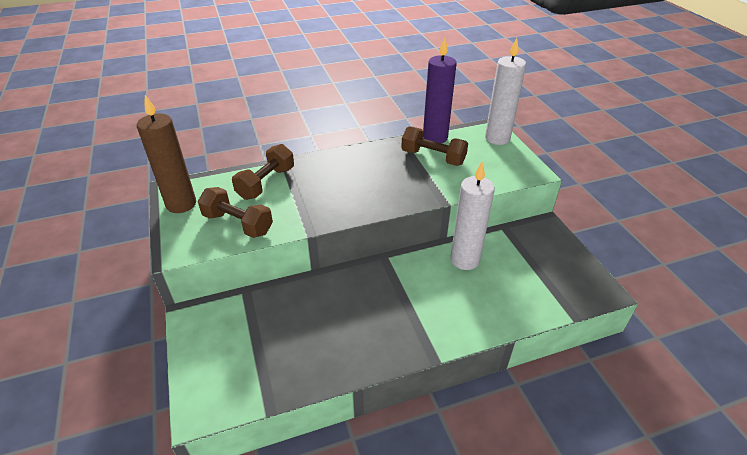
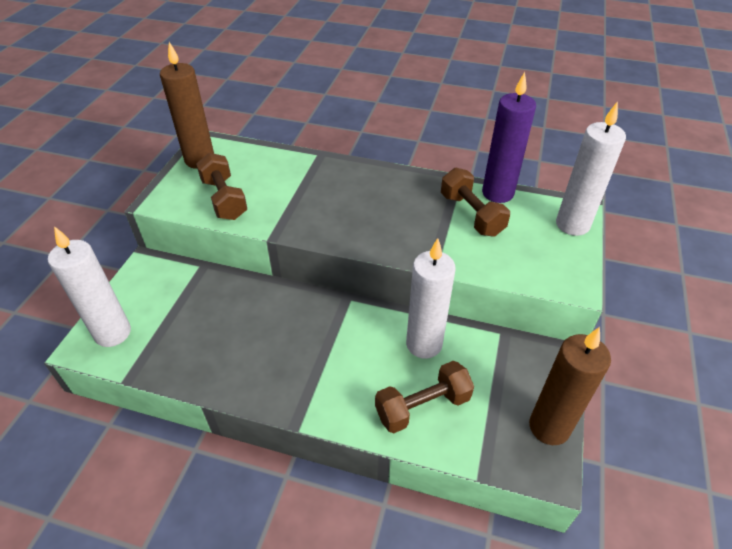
camera: 35 degrees right, 5 degrees up
brown dumbbell [232,144,294,200] -> brown dumbbell moved to [375,361,474,433]
none -> white candle [48,226,131,347]
none -> brown candle [529,327,611,445]

